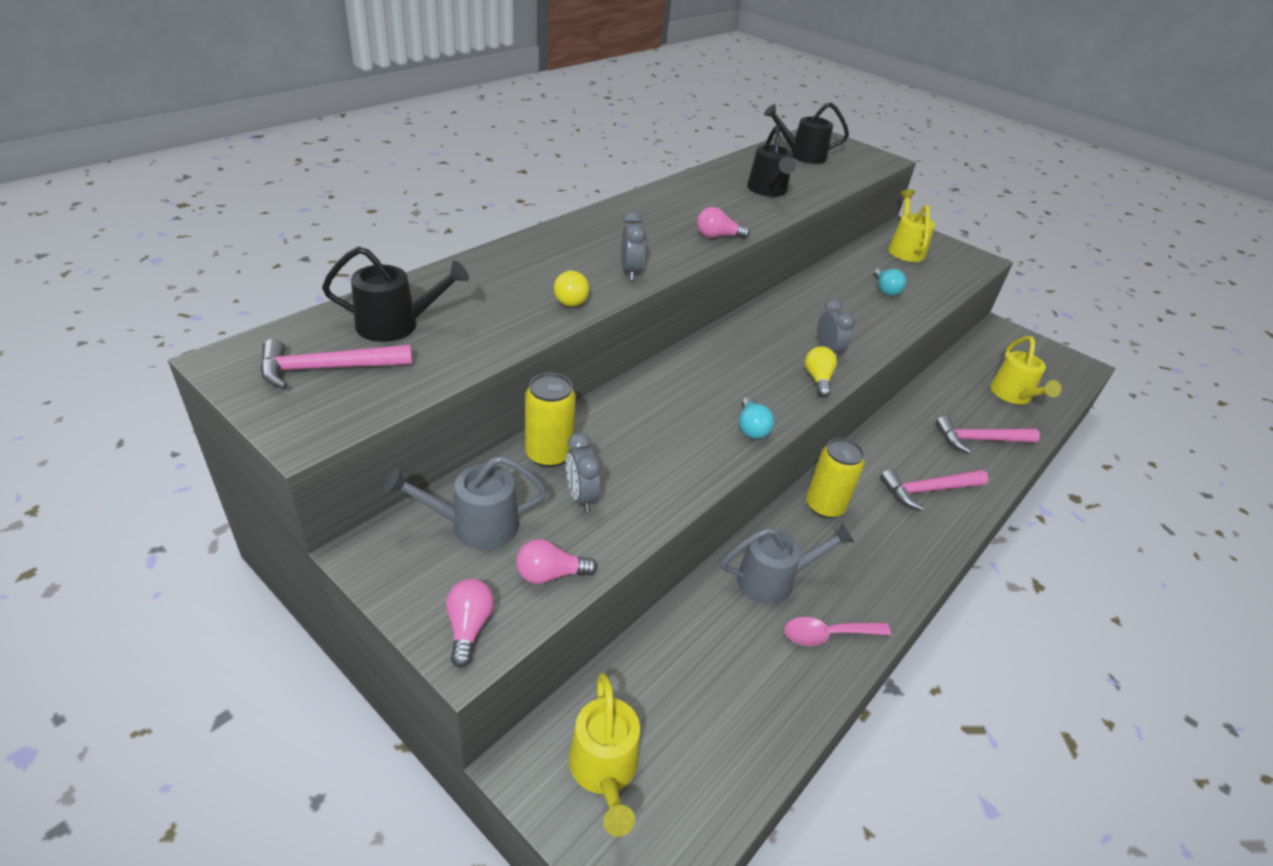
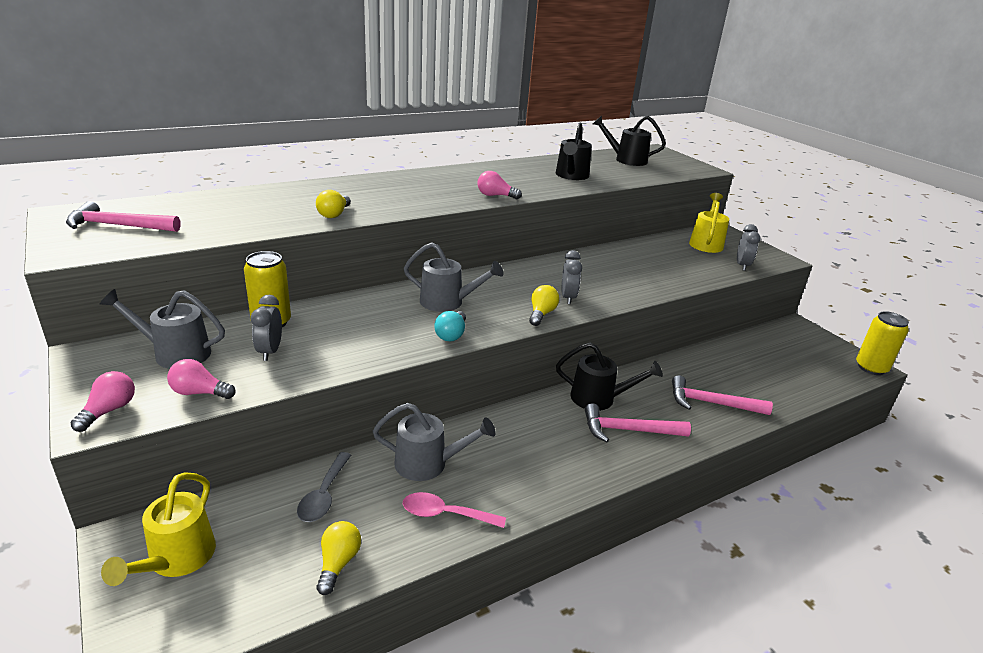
camera: 20 degrees right, 10 degrees down
black watering can [322,247,469,342] -> black watering can moved to [556,343,663,411]
grey clock [621,212,646,280] -> grey clock moved to [737,224,760,271]
yellow can [806,438,865,518] -> yellow can moved to [856,311,909,375]
turquoise light bulb [874,268,907,296] -> none
yellow watering can [990,336,1062,404] -> none
none -> grey spoon [297,452,351,522]
none -> yellow light bulb [317,521,361,595]
none -> grey watering can [404,242,504,312]

